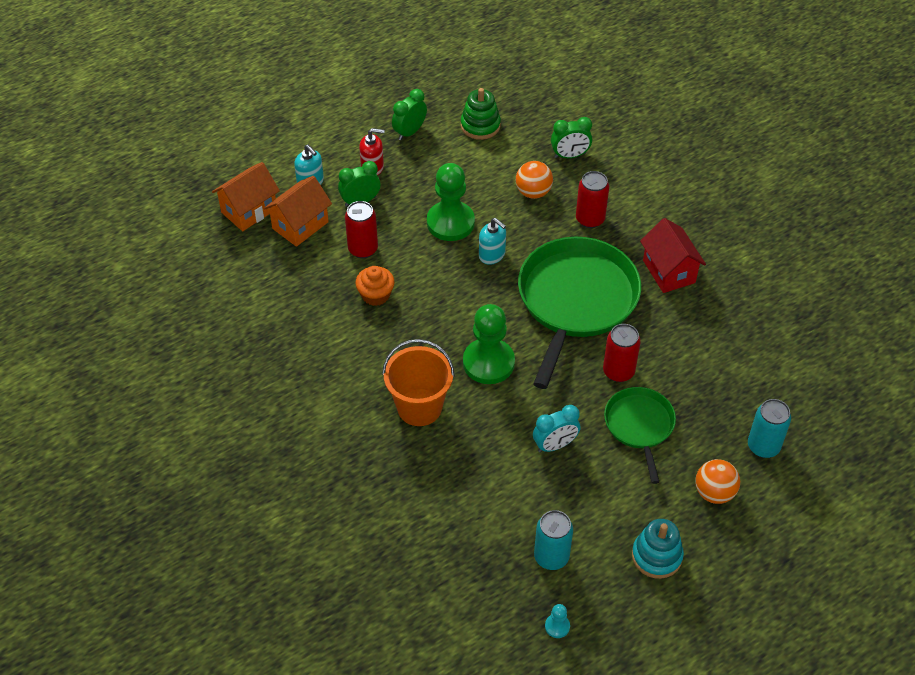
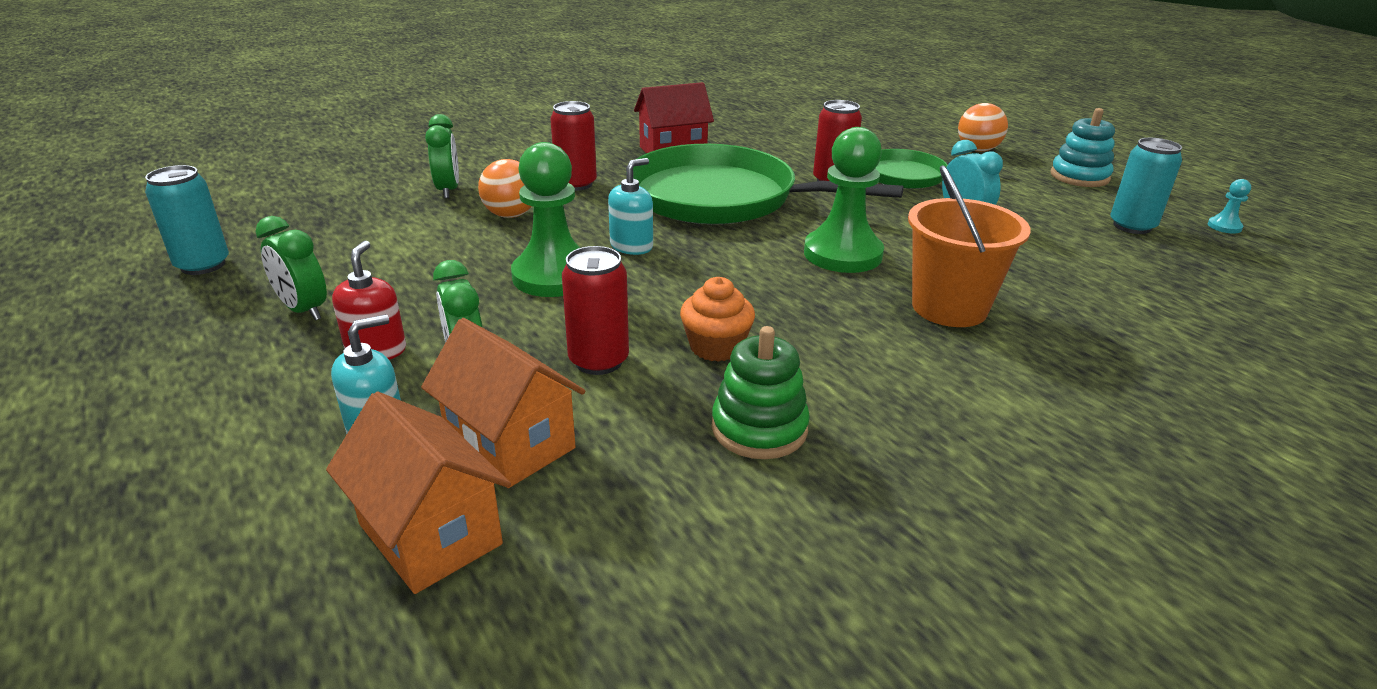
camera: 90 degrees left, 20 degrees down
green stacking toy [461,88,501,140] -> green stacking toy moved to [712,326,810,459]
turquoise can [748,399,791,458] -> turquoise can moved to [145,165,229,275]

